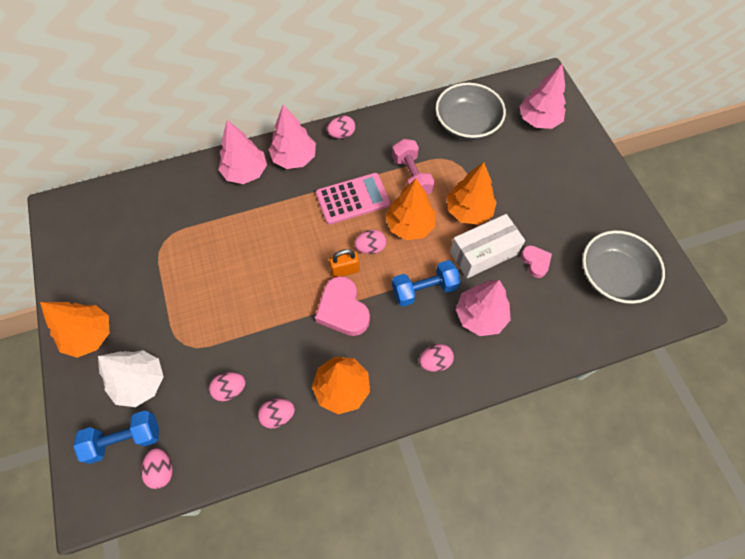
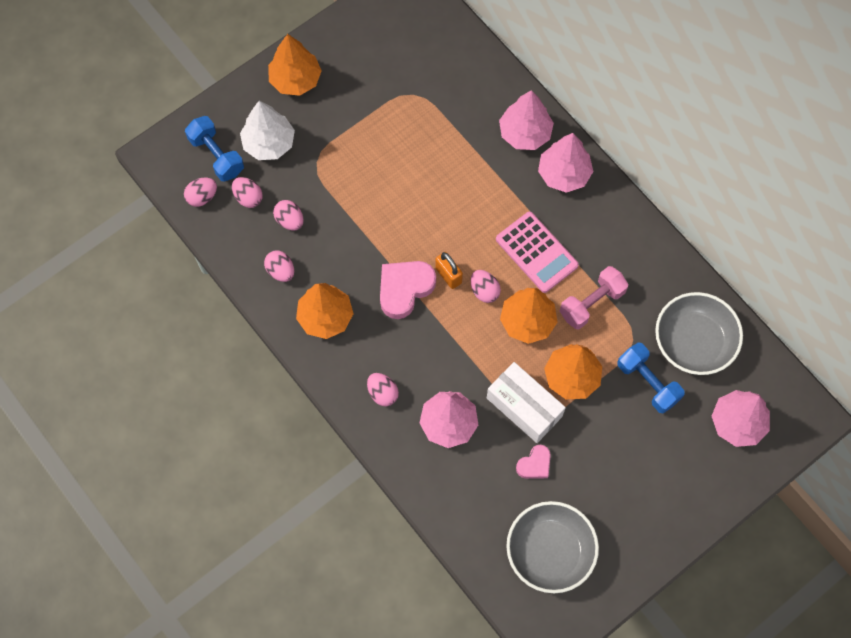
camera: 70 degrees right, 5 degrees up
pink egg [327,116,355,139] -> pink egg moved to [232,177,263,208]
blue dumbbell [392,260,461,307] -> blue dumbbell moved to [617,342,685,413]

